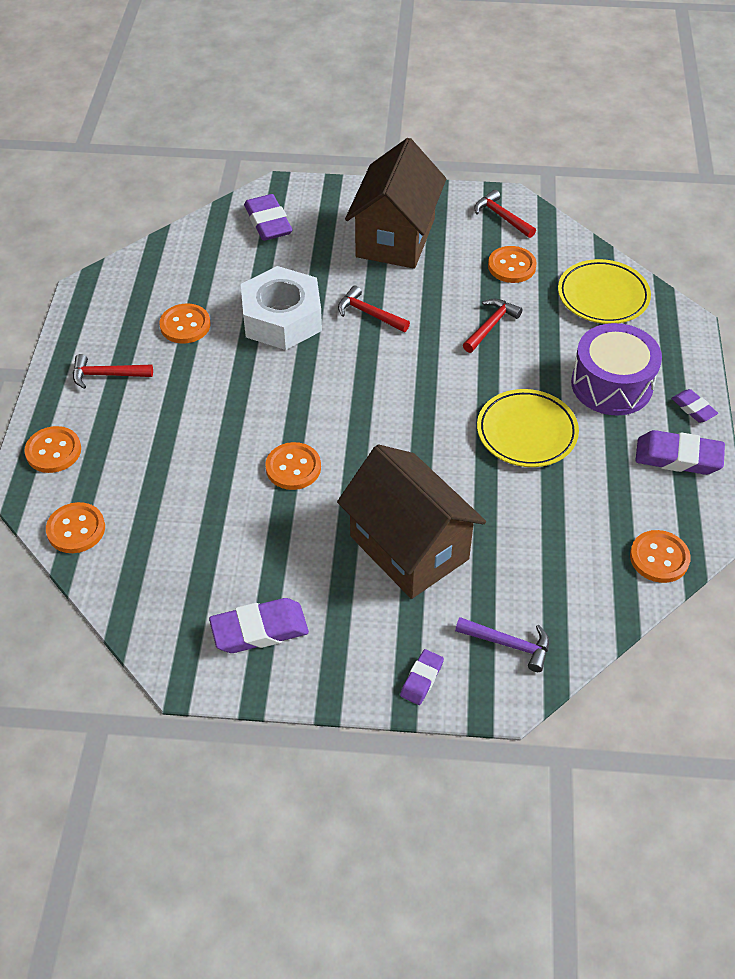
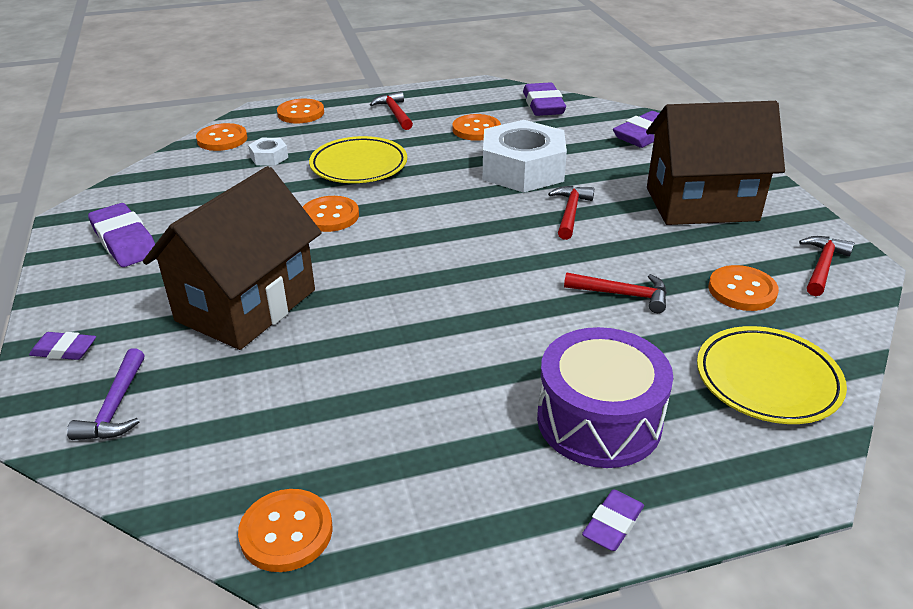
camera: 70 degrees right, 15 degrees down
yellow plate [477,389,579,467] -> yellow plate moved to [309,136,407,183]
purple eraser [635,430,725,475] -> purple eraser moved to [523,82,566,116]
none -> white nut [248,138,288,166]

